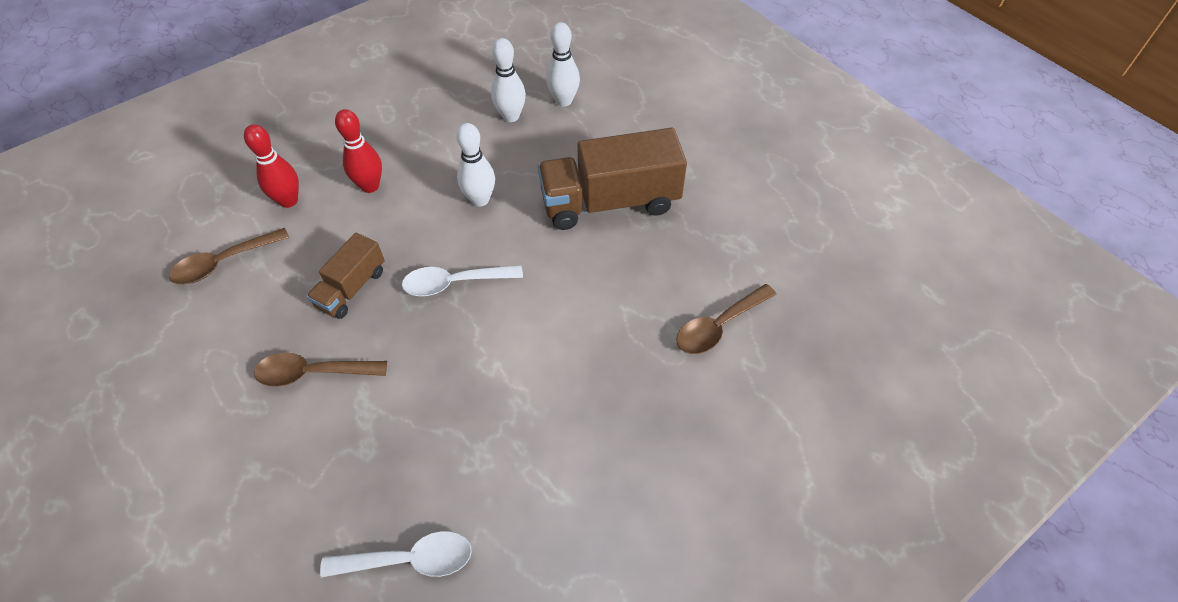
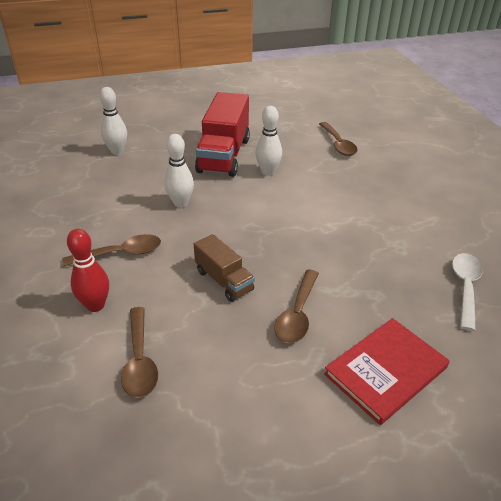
camera: 70 degrees left, 15 degrees down
red bowling pin [335,109,382,193] -> brown spoon [62,234,161,267]
white spoon [402,265,523,296] -> none
white bowling pin [491,38,526,122] -> white bowling pin moved to [256,106,282,176]
brown truck [538,128,687,230] -> red truck [195,92,250,177]
none -> red book [324,318,450,425]

